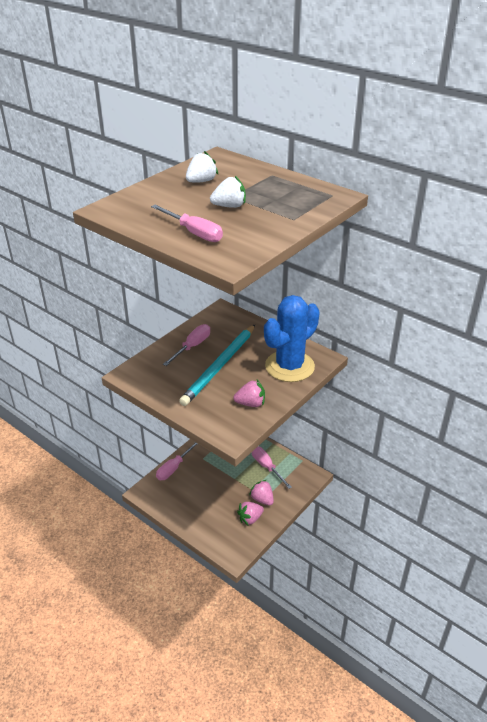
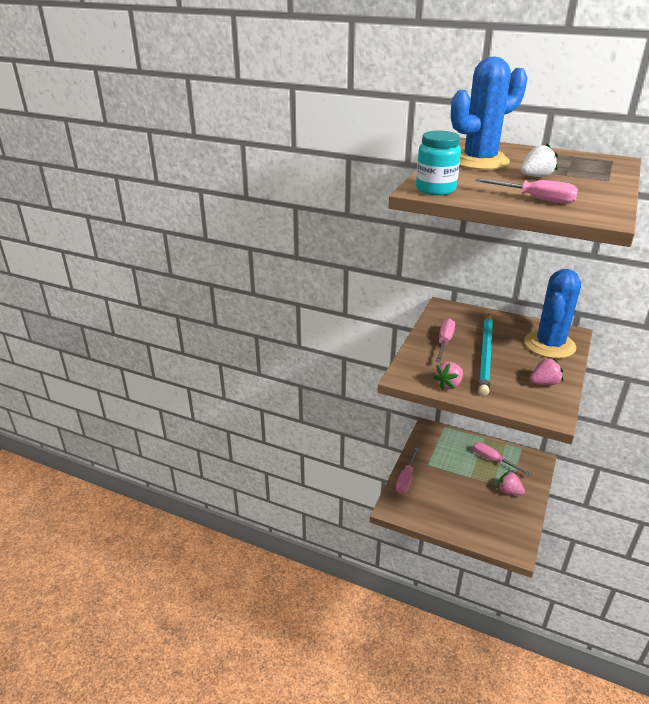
camera: 15 degrees left, 5 degrees down
white strawberry [186,151,219,183] -> blue cactus [451,56,527,170]
pink strawberry [237,502,264,525] -> pink strawberry moved to [433,362,463,390]
none -> turquoise jar [416,130,461,195]

